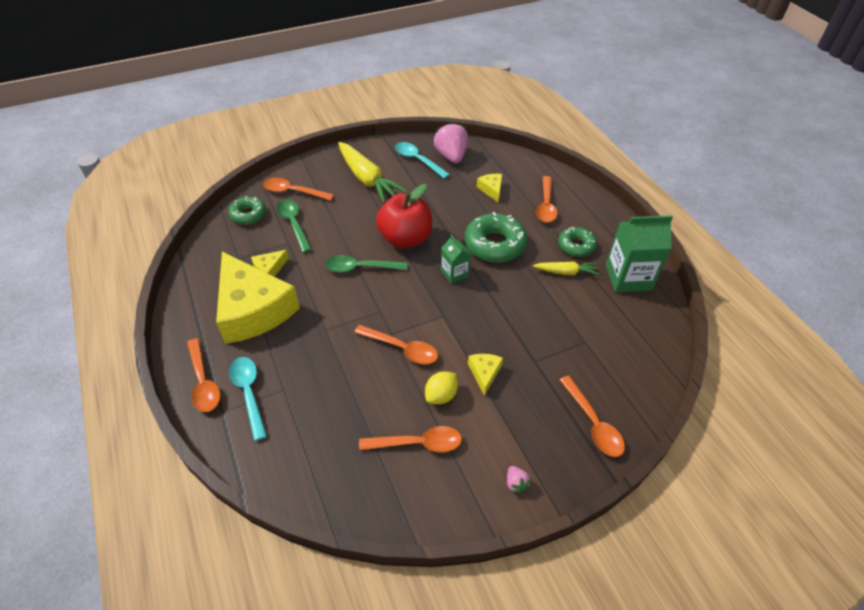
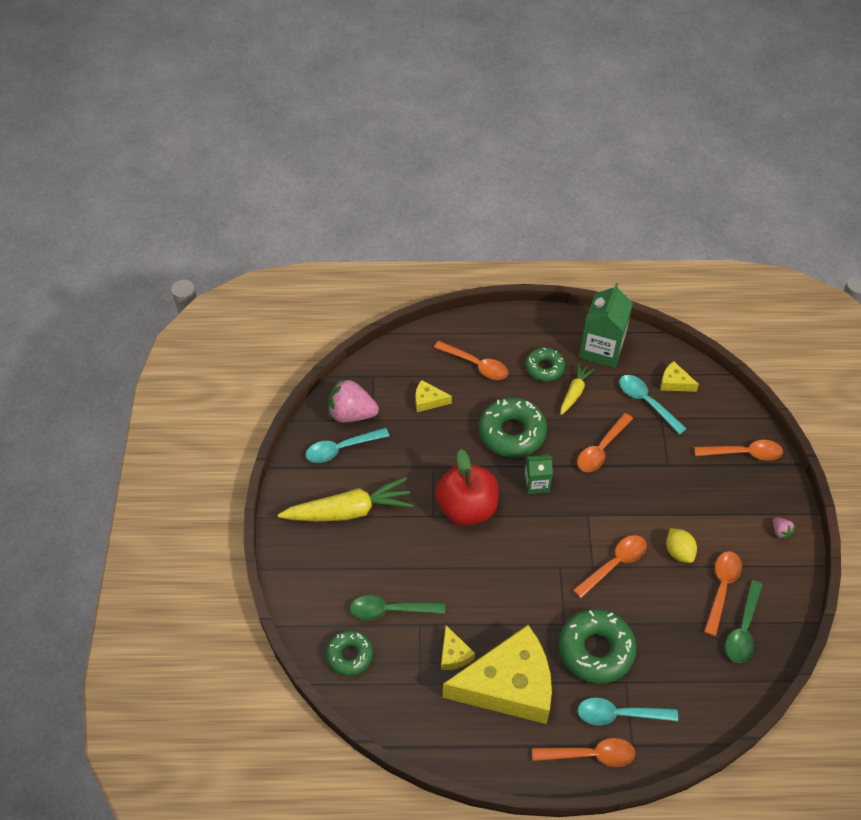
camera: 65 degrees left, 5 degrees up
orange spoon [263,178,334,201] -> orange spoon moved to [577,413,633,472]
green spoon [325,255,407,273] -> green spoon moved to [725,580,763,663]
yellow cheese [468,354,503,396] -> yellow cheese moved to [660,361,699,392]
pink strawberry [507,466,531,493] -> pink strawberry turned 60 degrees clockwise [773,518,796,539]
none -> green donut [559,609,637,684]
none -> turquoise spoon [619,375,687,435]

